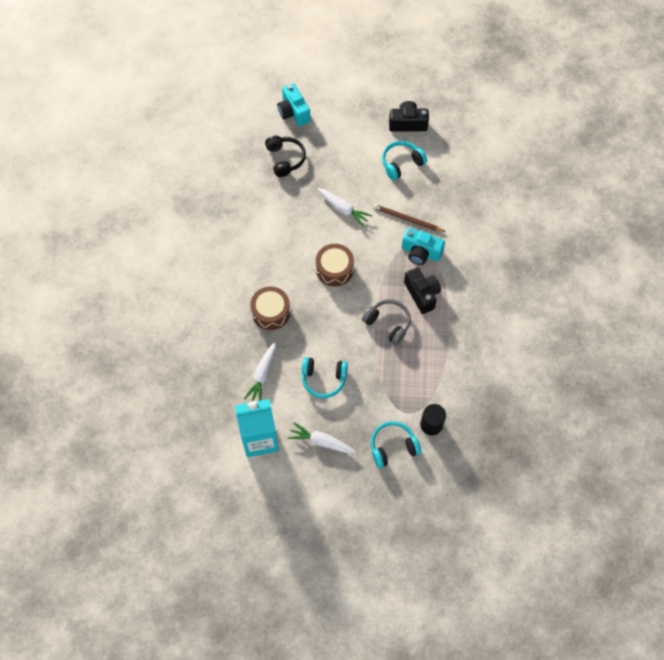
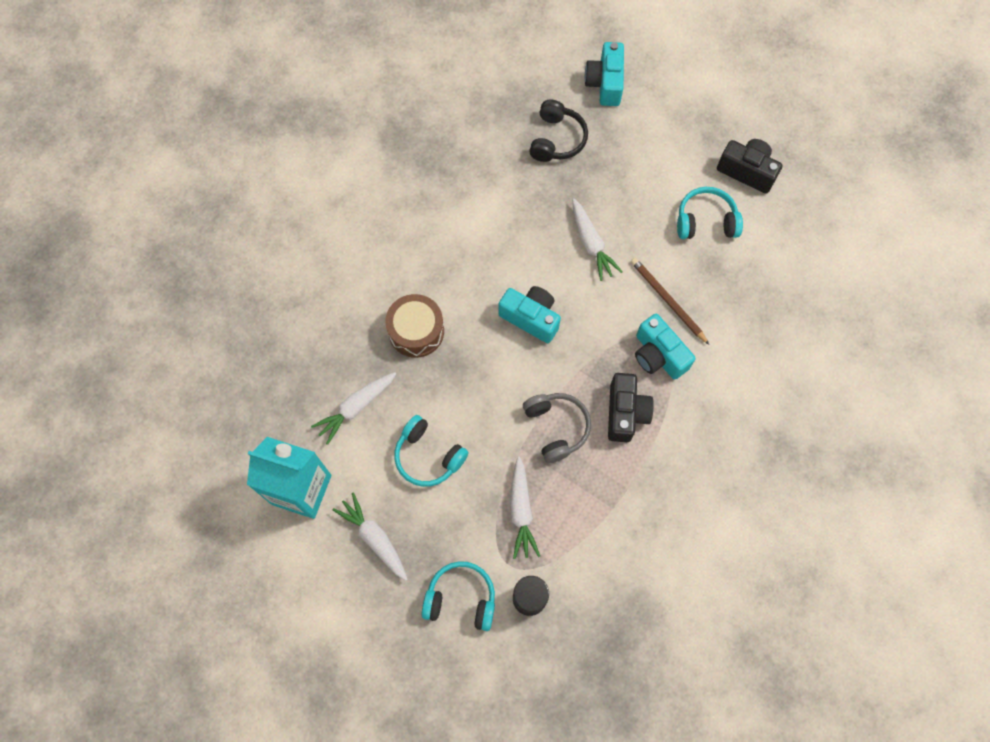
camera: 30 degrees right, 5 degrees up
brown drum [316,244,354,287] -> turquoise camera [498,286,561,343]
none -> white carrot [510,456,540,559]

